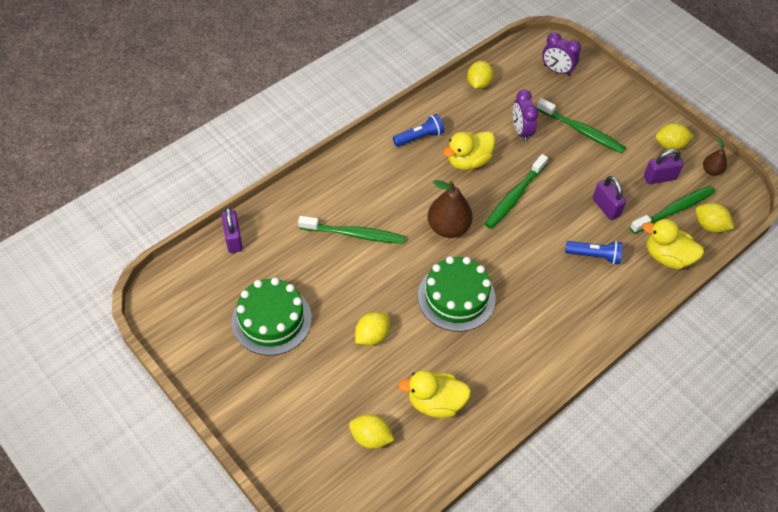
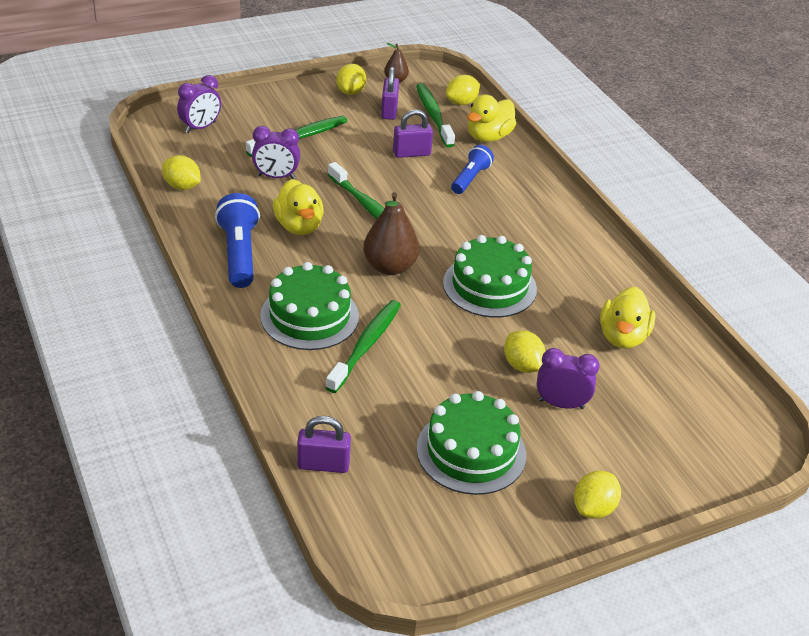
camera: 75 degrees left, 15 degrees down
yellow lemon [349,414,394,449] -> yellow lemon moved to [574,471,621,519]
blue flashlight [393,114,444,147] -> blue flashlight [215,193,260,288], size x1.53
none -> green cake [260,262,359,350]
none -> purple clock [537,348,600,409]

